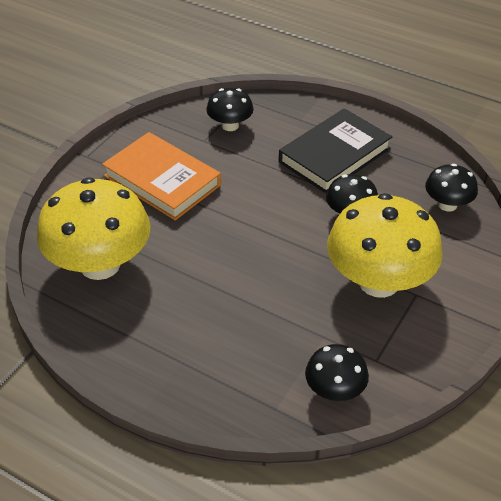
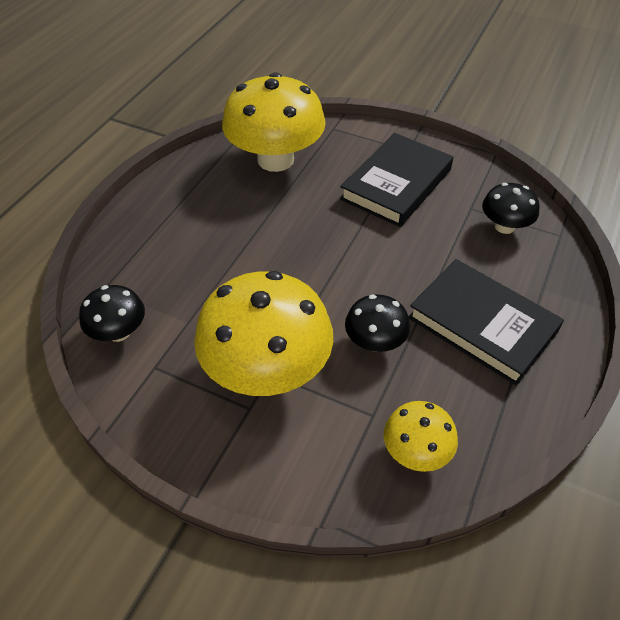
camera: 85 degrees right, 5 degrees up
orange book [102,132,221,220] -> black book [340,133,453,227]
black mushroom [425,164,478,212] -> yellow mushroom [384,401,458,472]

